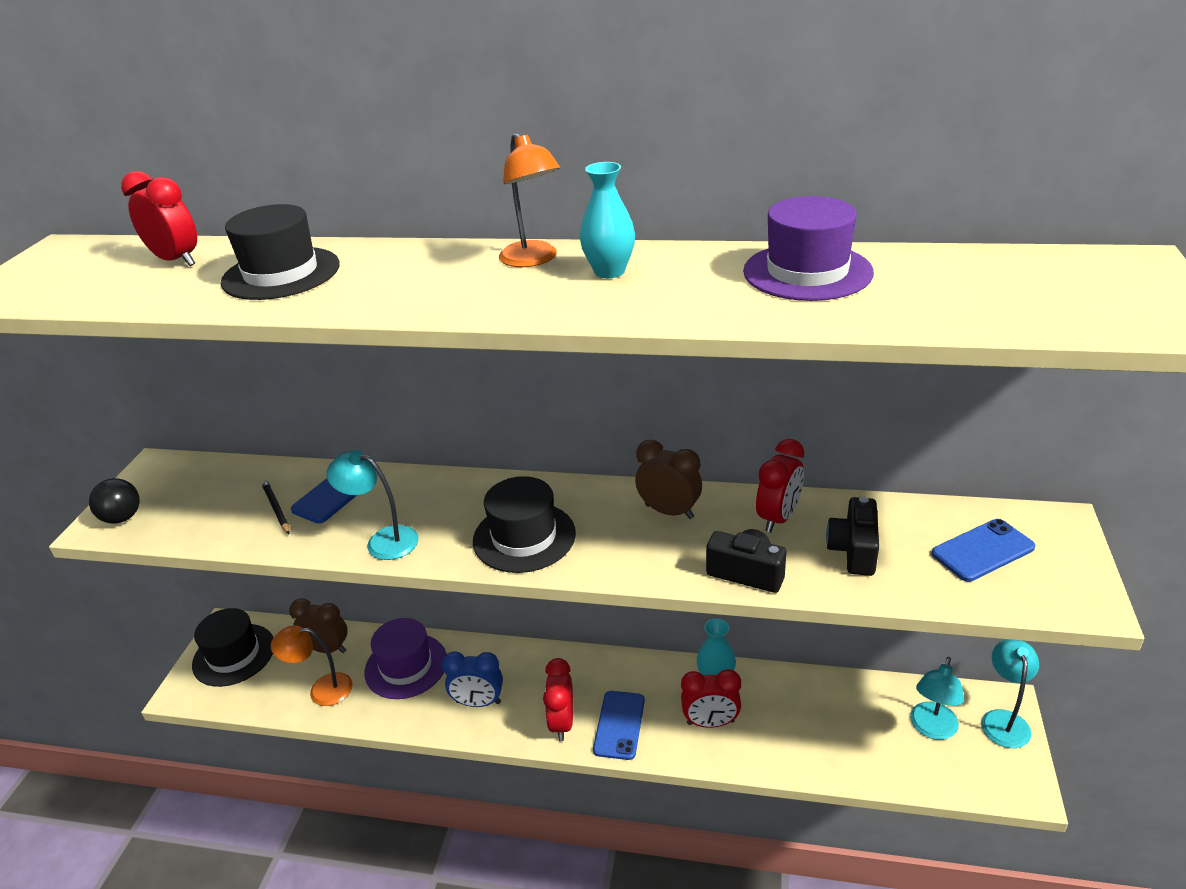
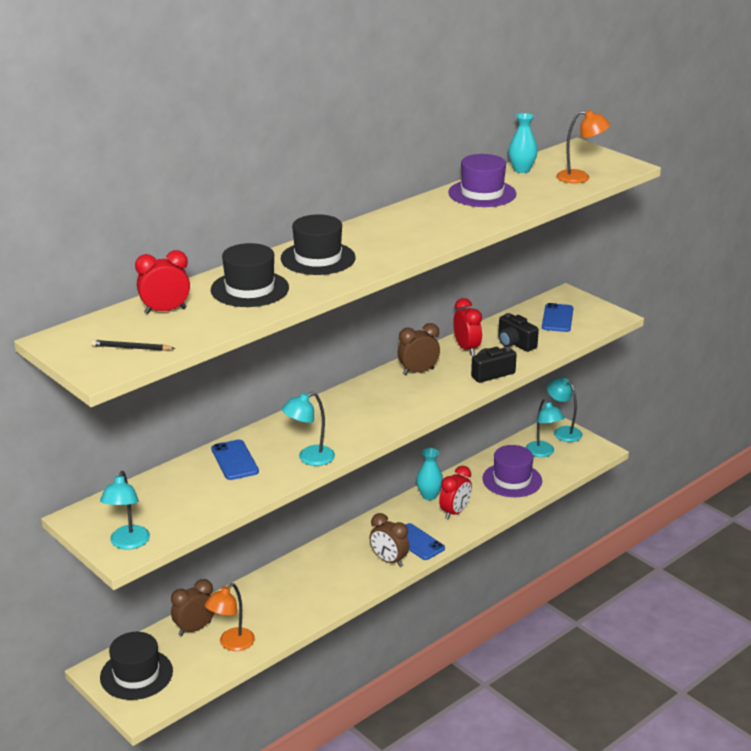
camera: 55 degrees left, 5 degrees down
black ball [89,478,140,524] -> turquoise lamp [100,471,150,550]
black pencil [261,480,290,534] -> black pencil moved to [91,340,176,351]
purple hat [364,618,447,699] -> purple hat moved to [482,445,542,497]
blue clock [442,652,503,707] -> none
black hat [473,476,576,573] -> black hat moved to [281,214,355,275]
orange lamp [499,133,560,267] -> orange lamp moved to [556,110,610,183]
red clock [543,658,573,741] -> brown clock [370,513,410,567]
turquoise vase [580,162,635,278] -> turquoise vase moved to [508,113,538,173]

